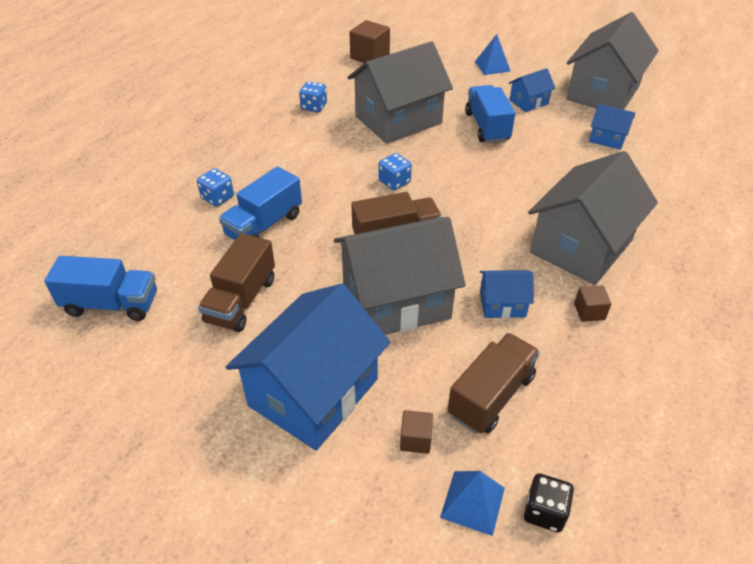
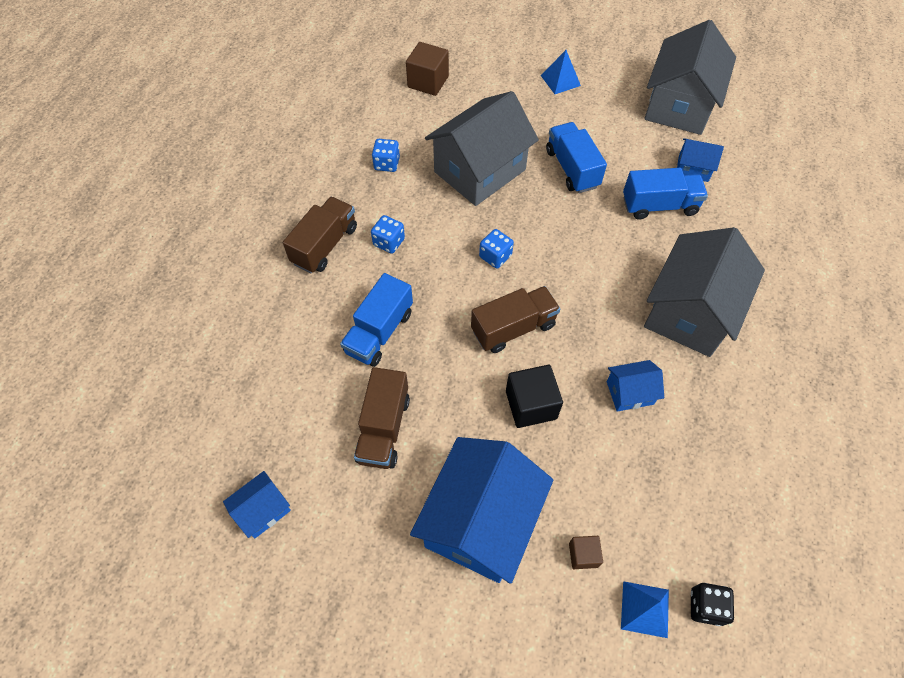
camera: 10 degrees left, 15 degrees up
blue truck [44,256,157,321] -> blue truck moved to [623,168,708,220]
blue dice [197,168,234,207] -> blue dice moved to [371,215,405,254]
grey house [334,217,466,335] -> black cube [506,365,563,428]
brown truck [447,333,540,434] -> brown truck moved to [283,197,357,273]
blue house [509,68,556,112] -> blue house moved to [223,471,291,538]
brown cube [574,285,612,322] -> none

